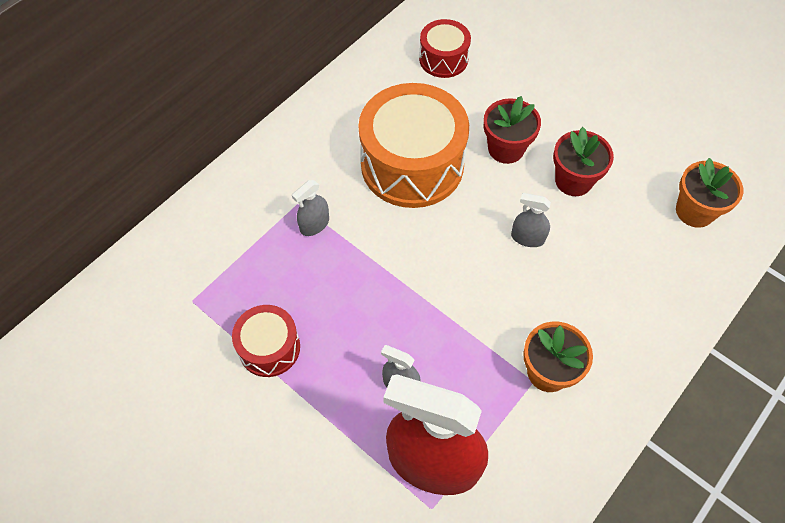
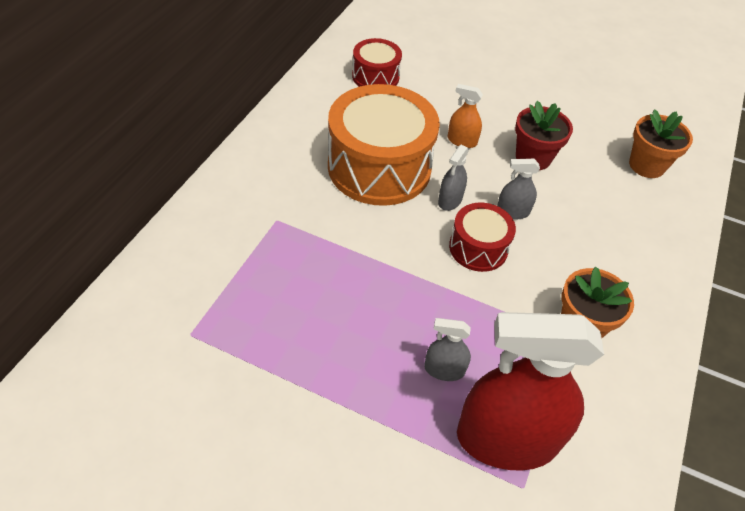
camera: 20 degrees left, 10 degrees down
red drum [232,305,300,377] -> red drum moved to [449,203,516,272]
grey spray bottle [292,180,329,236] -> grey spray bottle moved to [438,145,469,211]
red flower pot [484,96,541,164] -> orange spray bottle [447,84,483,148]

